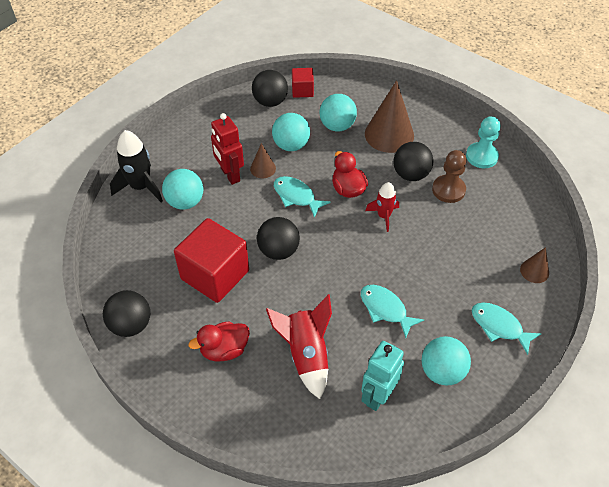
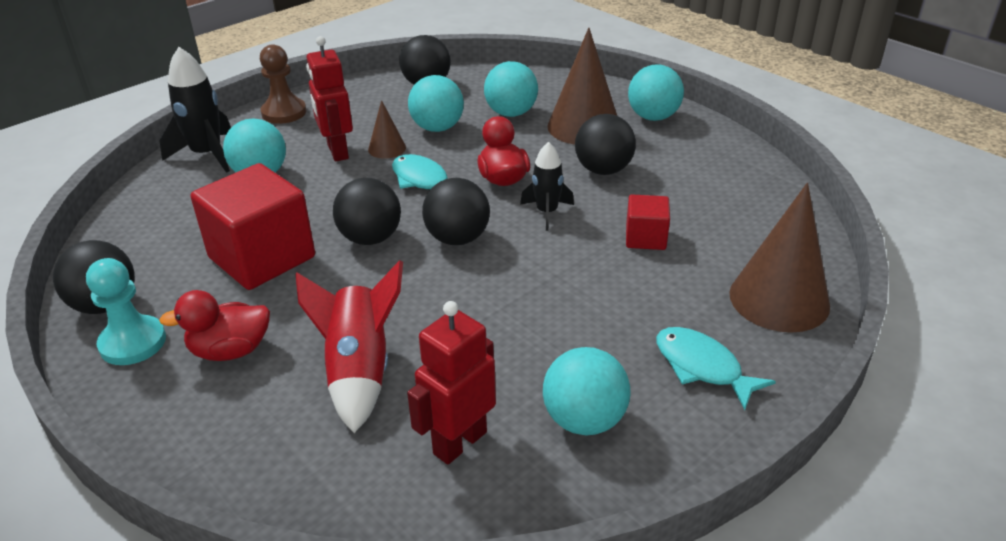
camera: 10 degrees right, 15 degrees down
red cube [292,68,314,98] -> red cube moved to [626,195,670,250]
turquoise fish [361,285,424,338] -> none
turquoise robot [361,341,404,411] -> red robot [407,301,496,465]
red rocket [365,182,399,232] -> black rocket [520,142,574,231]
brown pawn [432,150,467,203] -> brown pawn moved to [260,44,306,124]
turquoise pawn [466,116,501,168] -> turquoise pawn moved to [86,258,166,365]
brown cone [520,247,549,283] -> brown cone [729,183,830,333], size x2.00
none -> black ball [422,178,490,245]
none -> turquoise ball [628,64,684,121]

